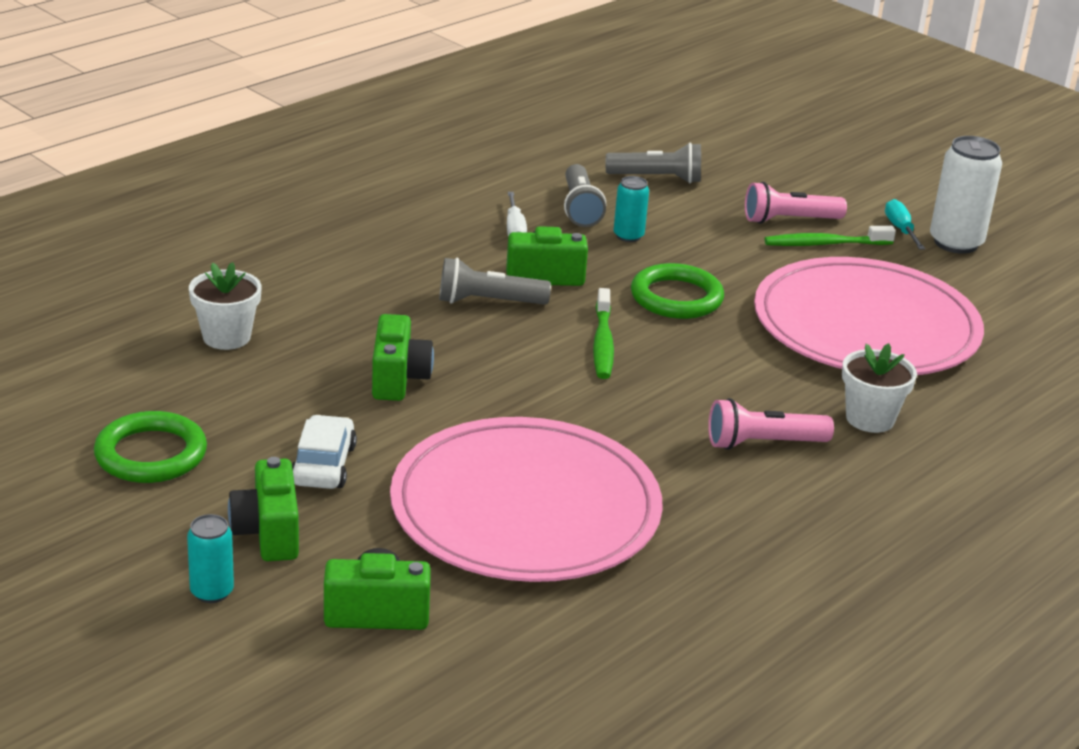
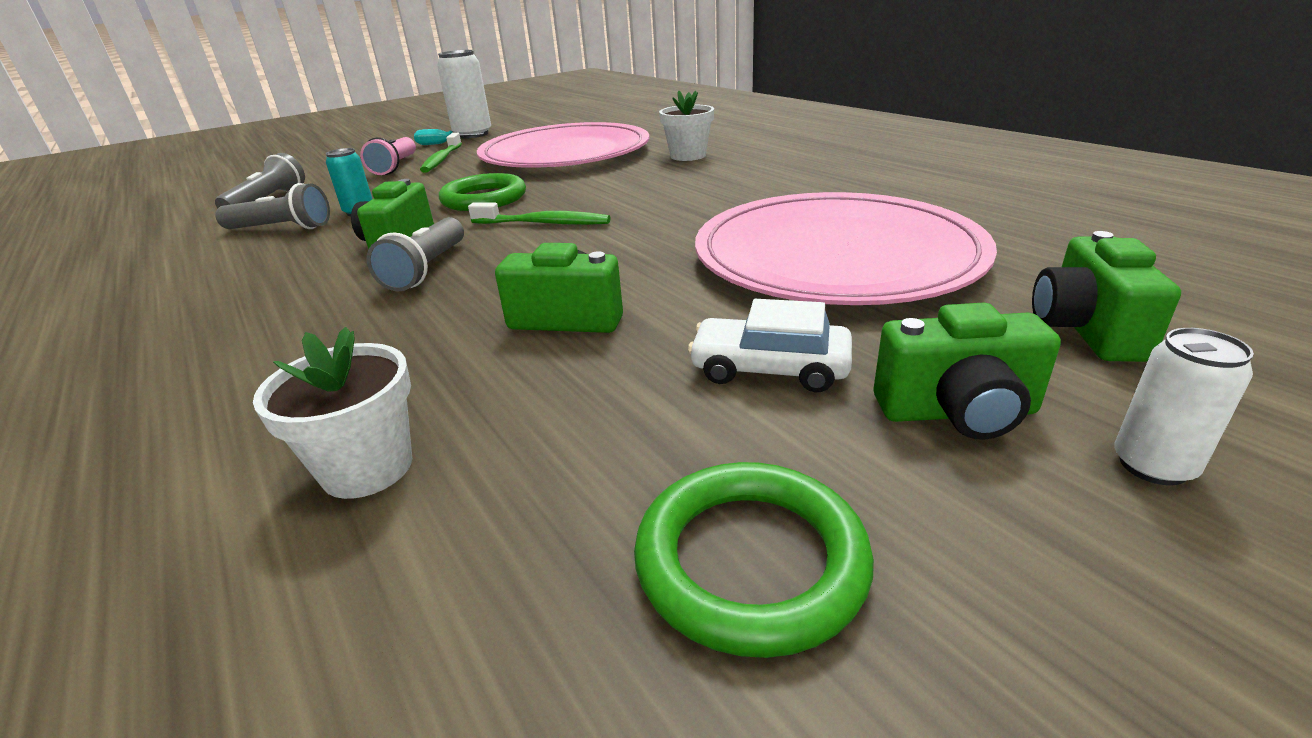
camera: 75 degrees left, 0 degrees up
turquoise can [187,514,234,603] -> white can [1114,328,1254,485]
white screwdriver [507,192,527,237] -> none
pink flashlight [708,398,834,450] -> none

